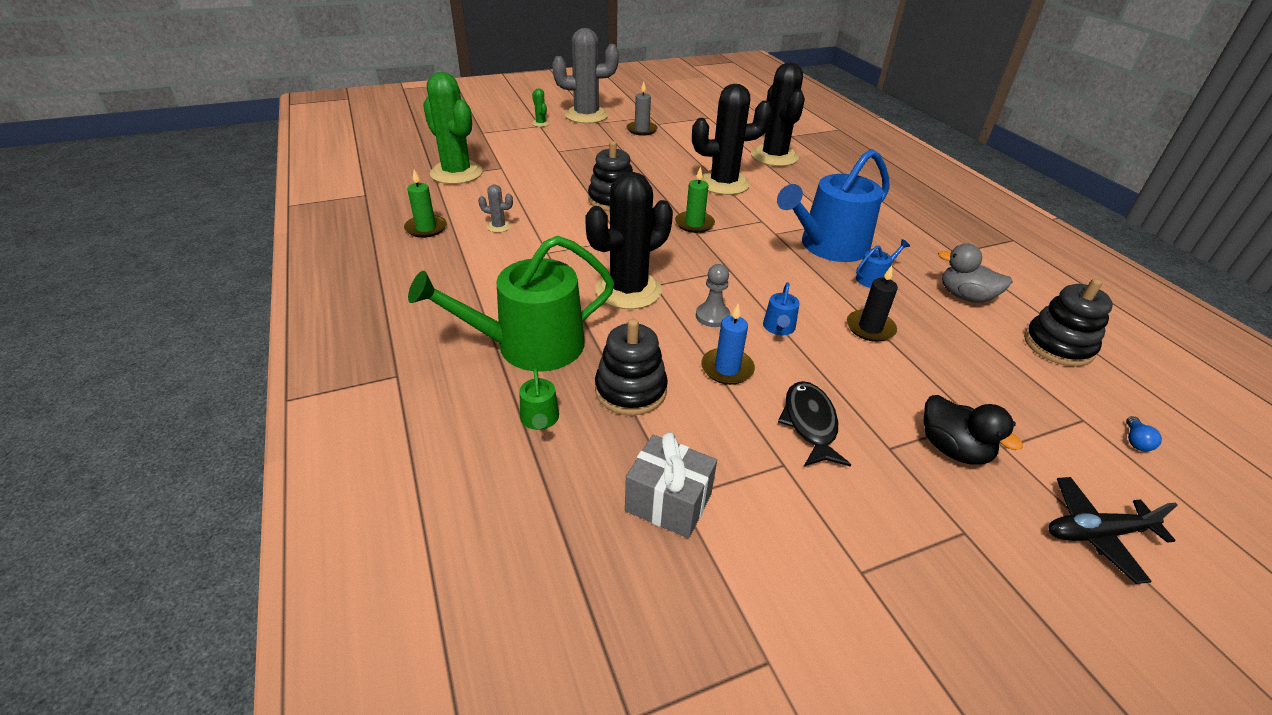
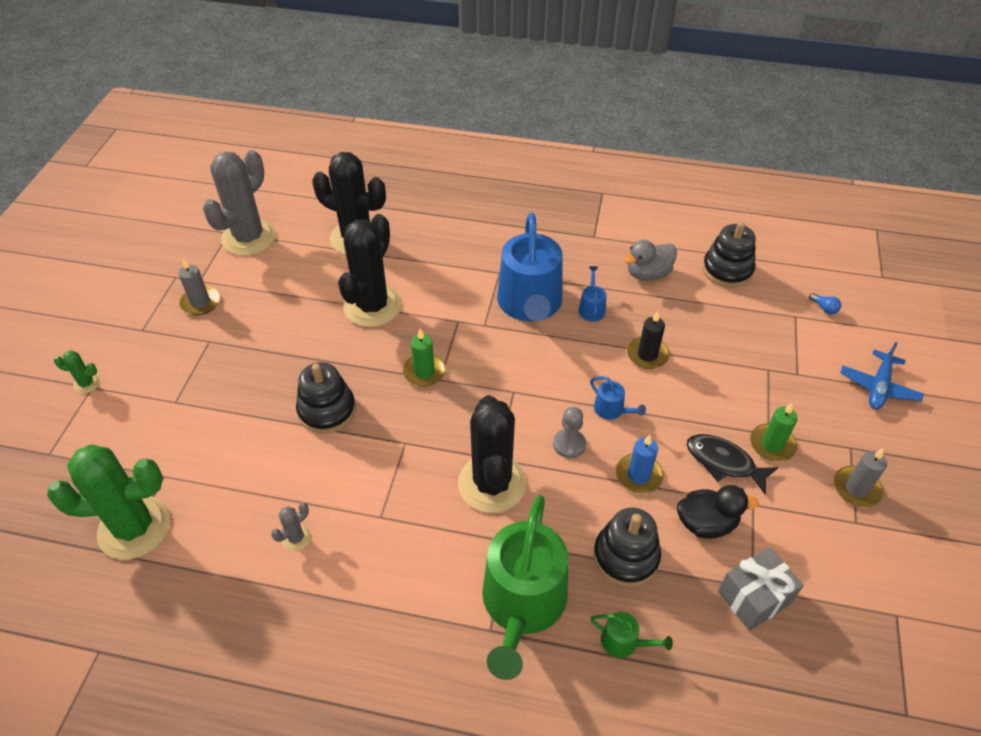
camera: 55 degrees left, 10 degrees up
green candle [404,170,447,238] -> green candle moved to [750,403,798,462]
grey cactus [552,28,619,124] -> grey cactus moved to [203,150,276,256]
black duck [923,395,1023,464] -> black duck moved to [677,485,759,539]
black plane [1048,477,1178,584] -> blue plane [840,342,924,410]
none -> grey candle [834,448,887,507]

